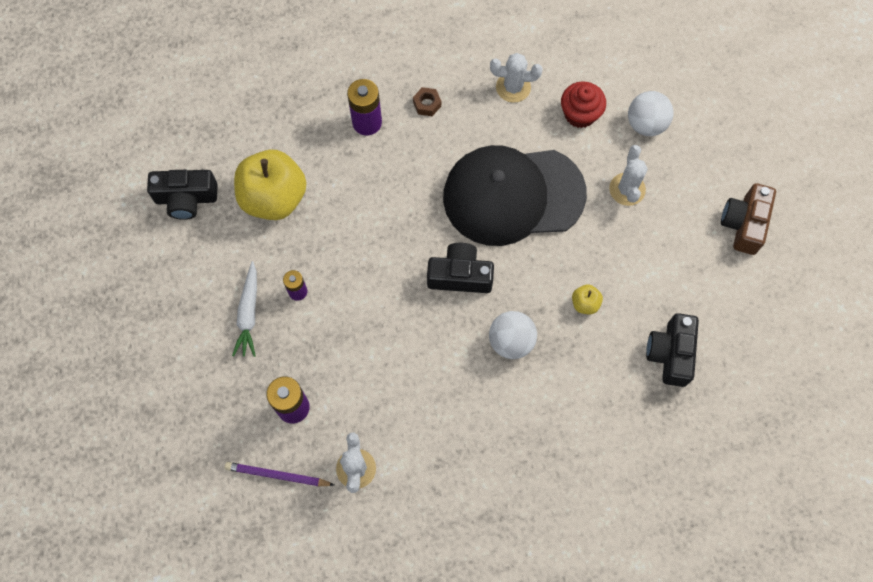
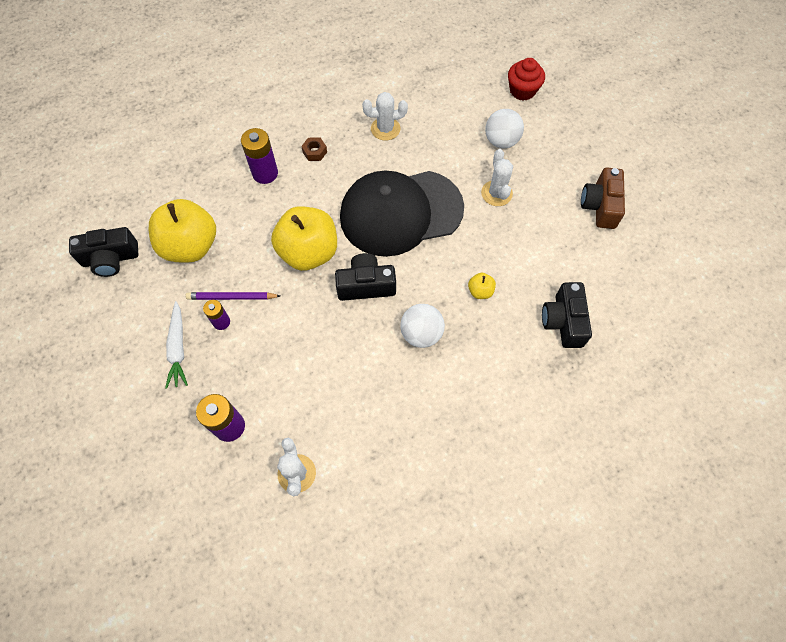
camera: 10 degrees left, 5 degrees down
purple pencil [225,462,334,486] -> purple pencil moved to [186,292,280,300]
red cupcake [561,81,606,128] -> red cupcake moved to [508,58,545,101]
none -> yellow apple [271,206,337,271]

